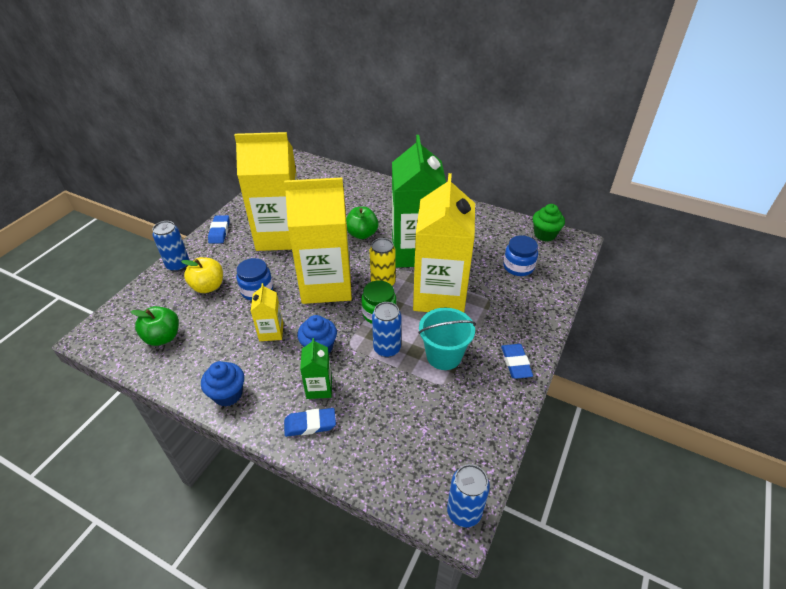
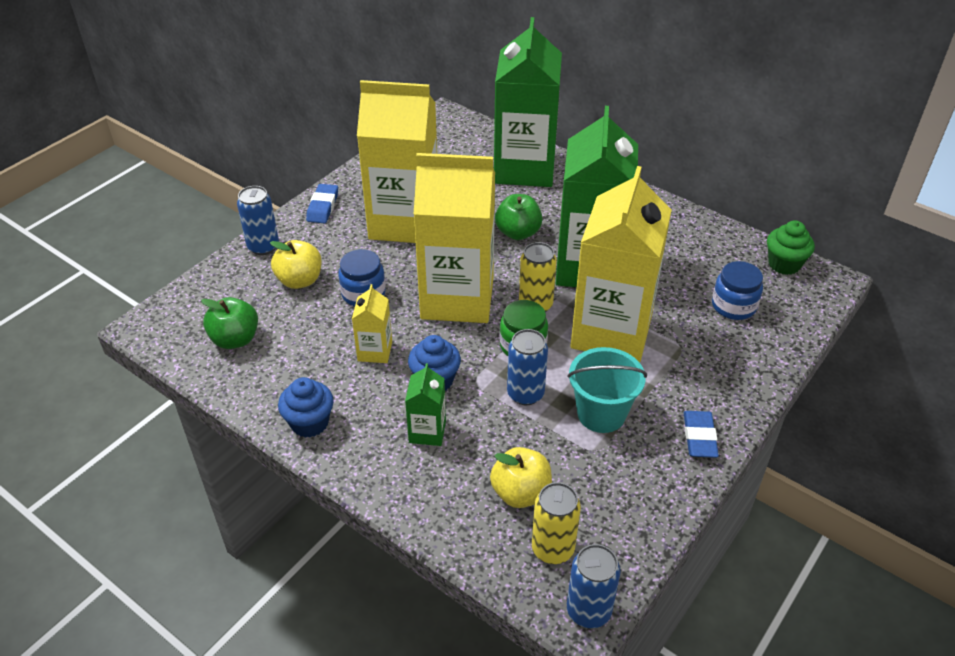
camera: 10 degrees right, 0 degrees up
blue eraser [284,408,336,437] -> none
none -> yellow apple [490,447,552,508]
none -> green carton [494,17,562,187]
none -> yellow can [532,482,581,564]

